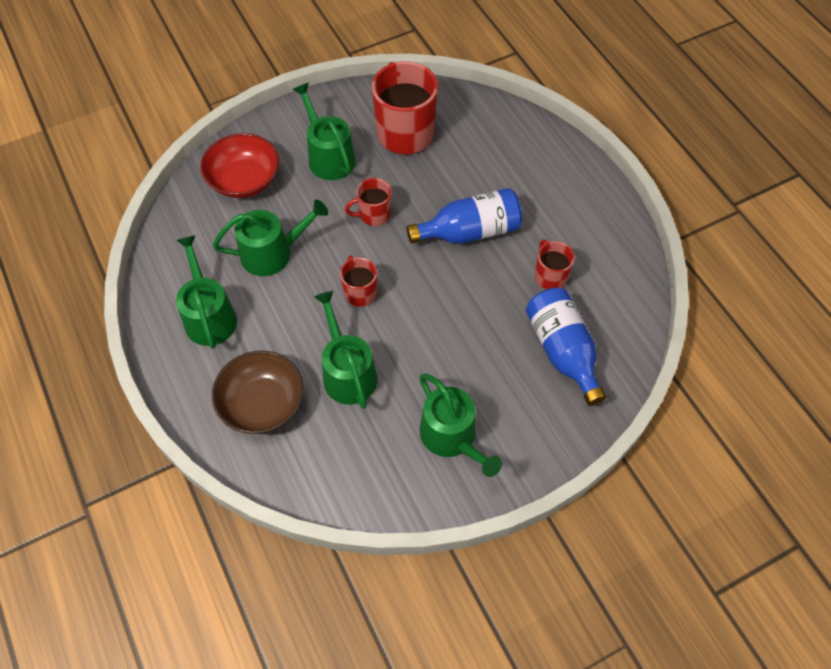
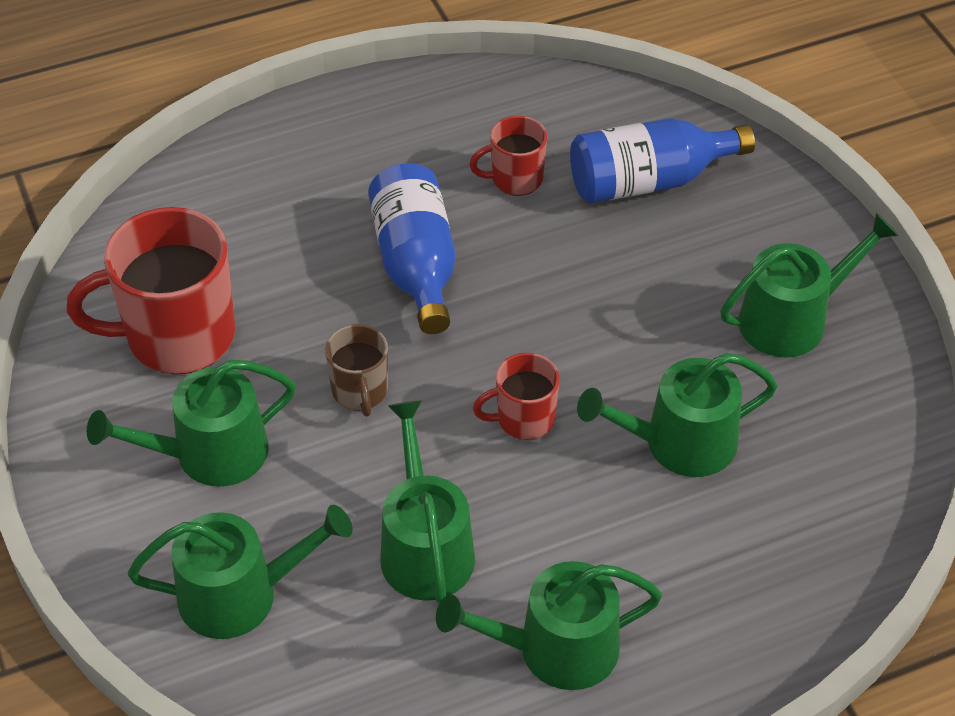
camera: 85 degrees left, 10 degrees down
red bowl [200,133,279,198] -> green watering can [128,505,353,639]
brown bowl [212,351,303,434] -> none
red mug [345,178,391,226] -> brown mug [325,324,388,416]

